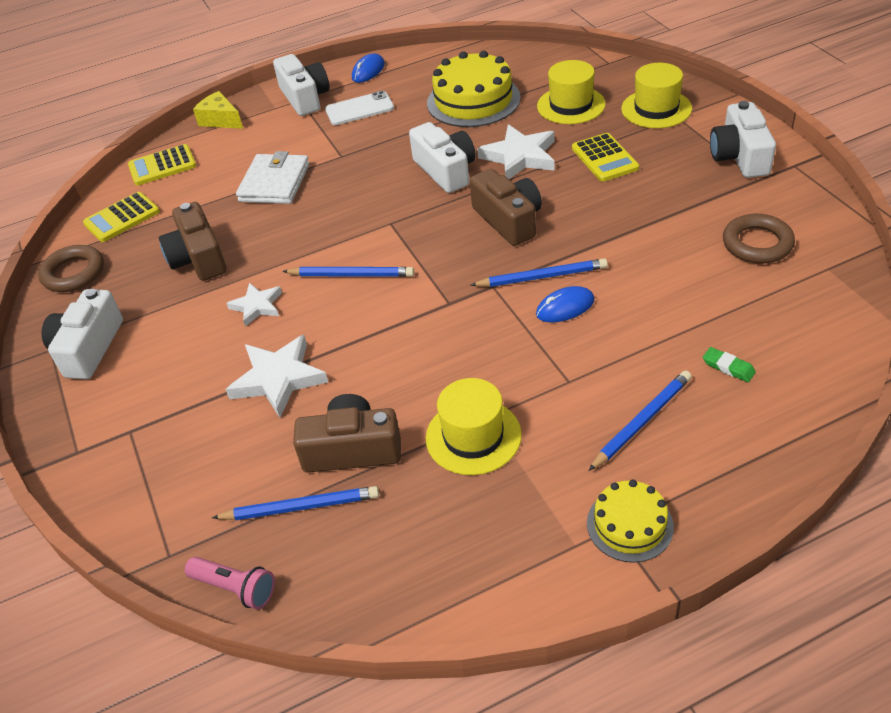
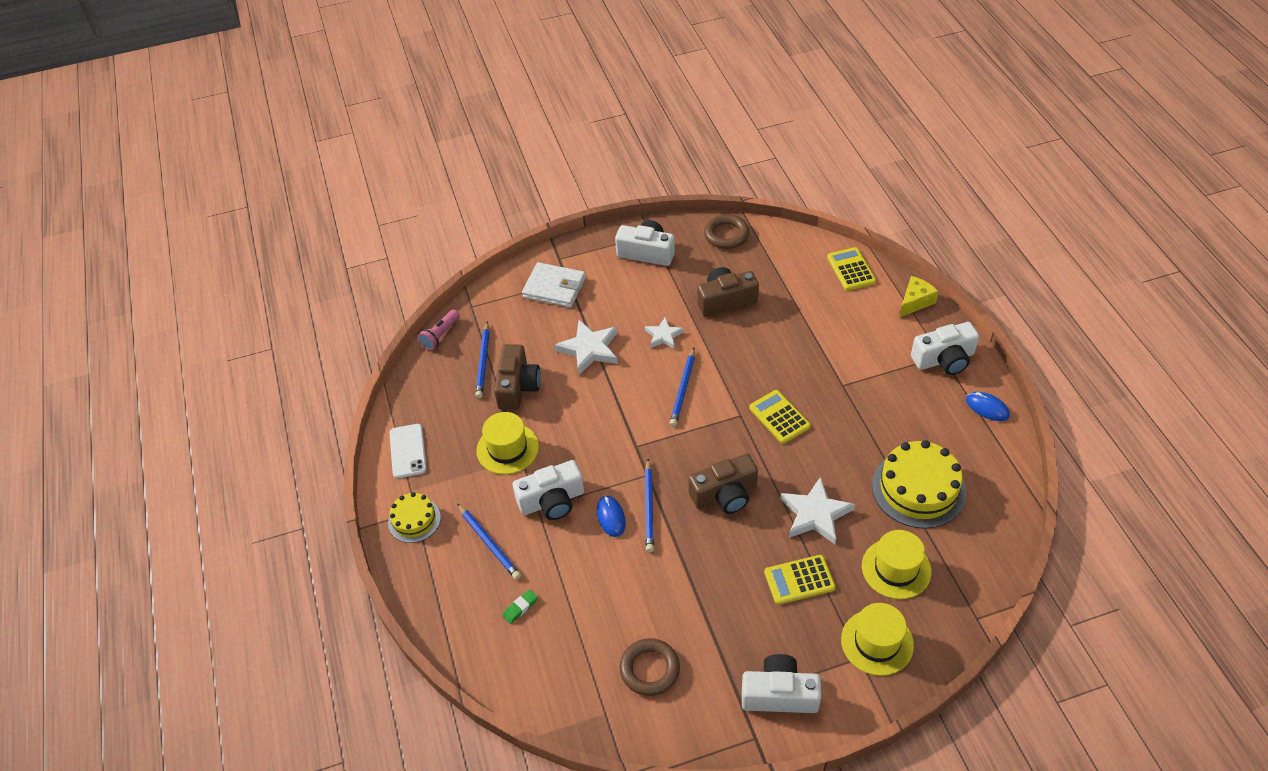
camera: 95 degrees right, 5 degrees up
yellow calculator [83,192,160,242] -> yellow calculator moved to [749,390,811,444]
white wallet [236,151,309,204] -> white wallet moved to [522,262,586,308]
white phone [325,91,394,125] -> white phone moved to [390,424,427,478]
white camera [409,122,476,193] -> white camera moved to [513,460,584,520]

